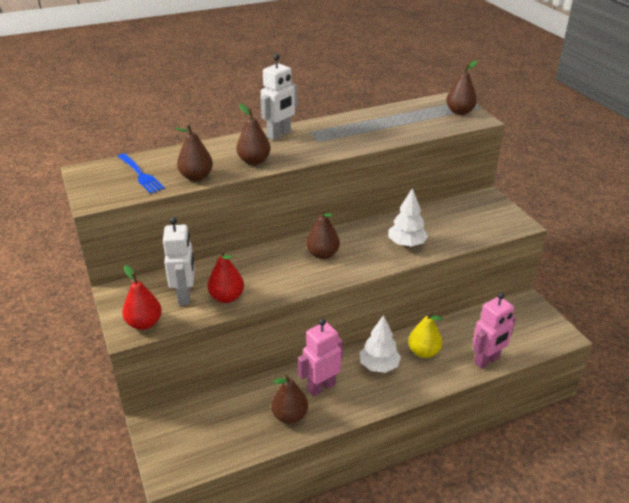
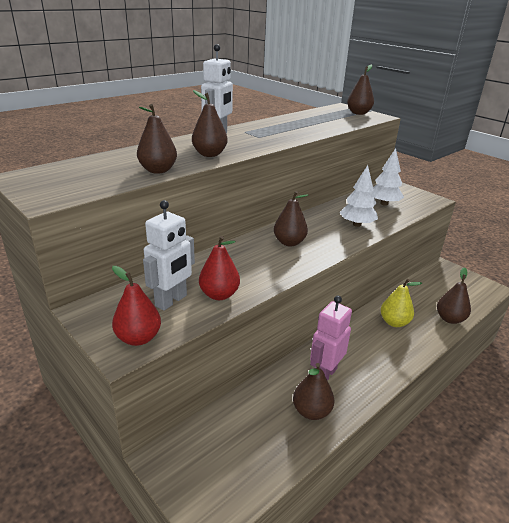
camera: 20 degrees left, 5 degrees down
blue fork [118,153,165,194] -> none
white robot [163,217,195,305] -> white robot turned 60 degrees clockwise [143,200,195,311]
white tree [360,315,401,373] -> white tree moved to [372,148,404,206]
pink robot [473,292,516,369] -> brown pear [437,267,471,324]

